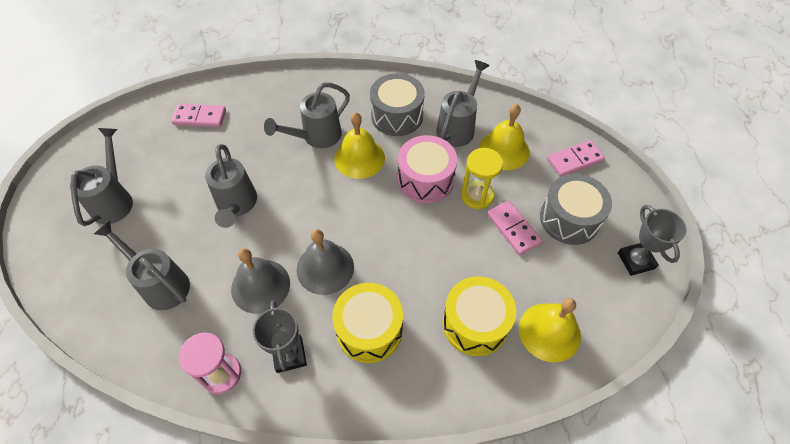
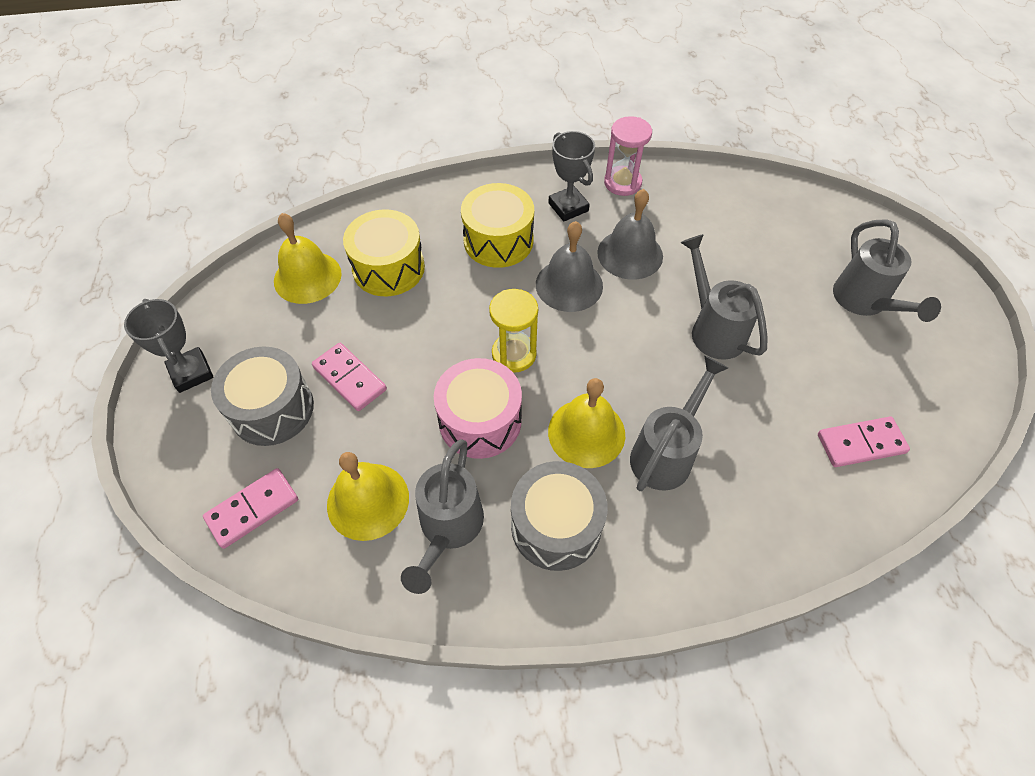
camera: 165 degrees right, 0 degrees up
grey watering can [94,221,190,310] -> none
yellow hourglass [461,148,503,209] -> yellow hourglass moved to [489,289,538,373]

